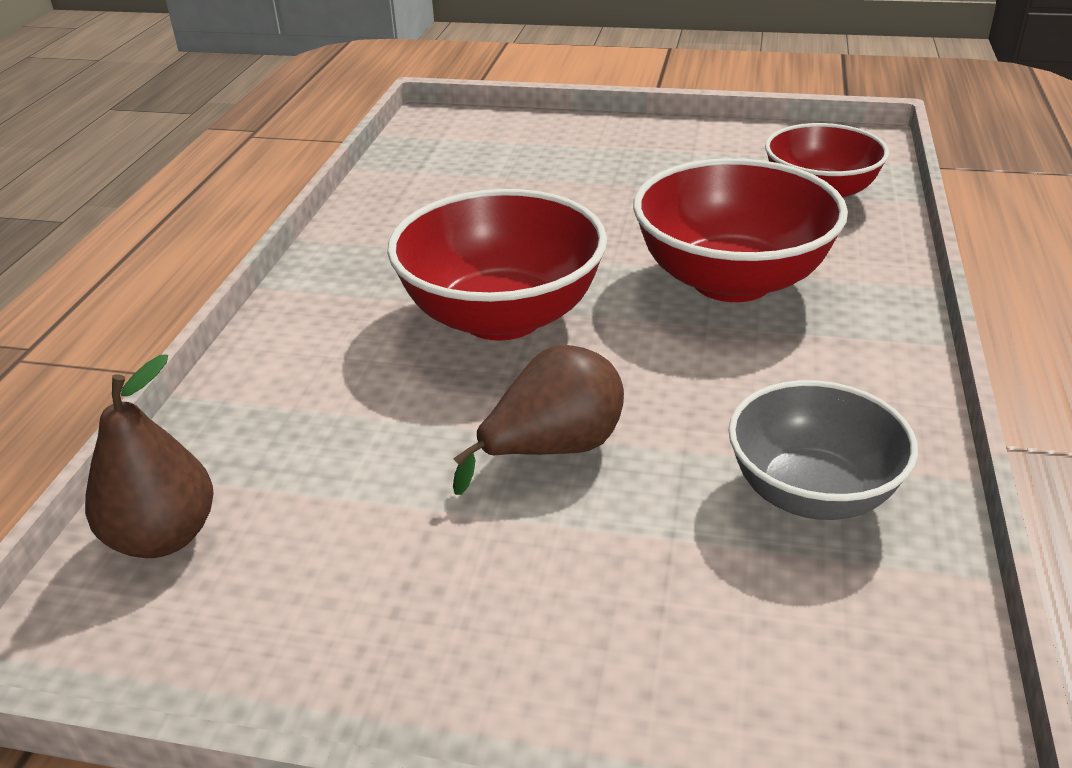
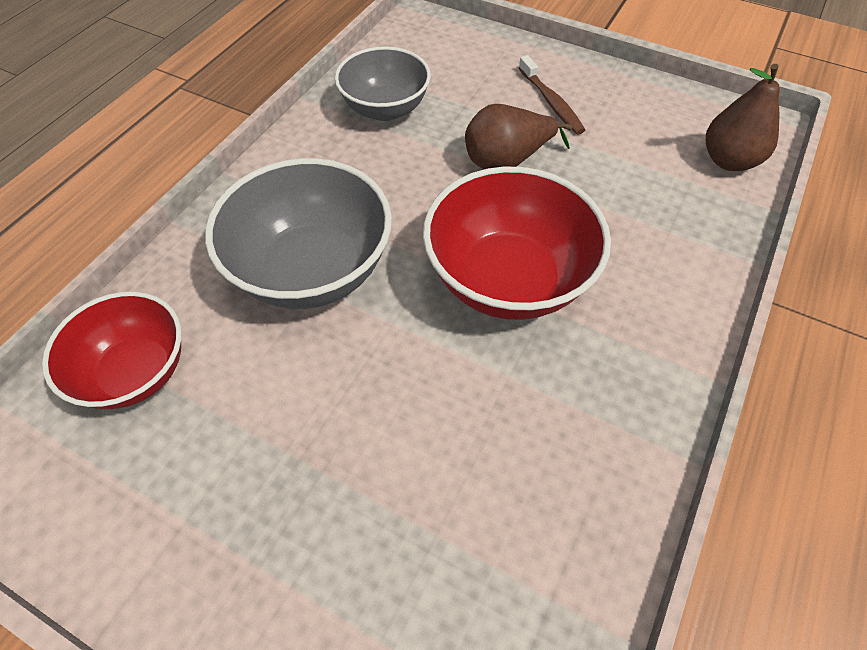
camera: 165 degrees left, 20 degrees up
red bowl [633,158,848,302] -> grey bowl [205,158,392,309]
none -> brown toothbrush [519,55,585,134]

